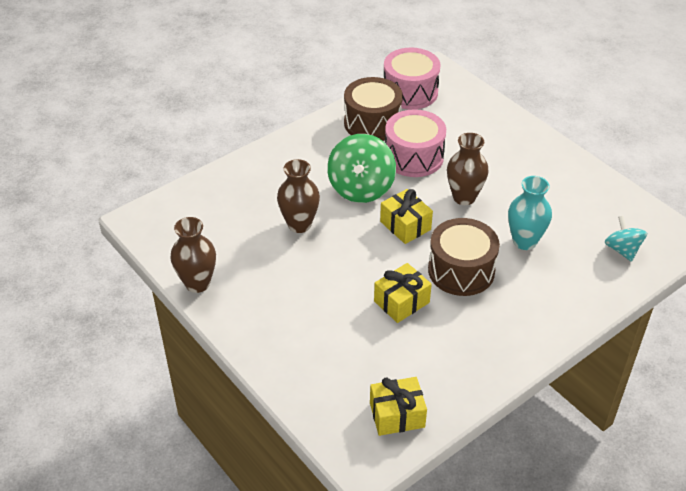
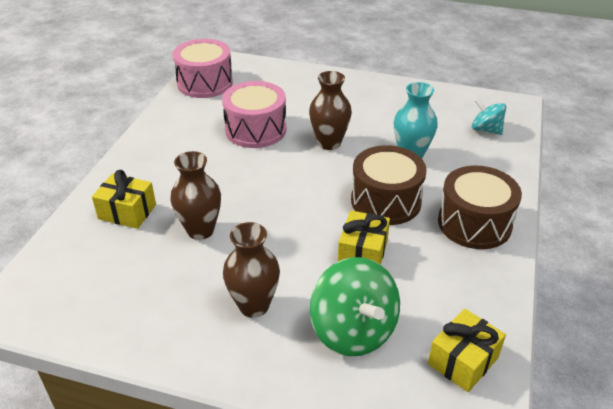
camera: 35 degrees left, 5 degrees down
brown vase [171,217,216,293] -> brown vase moved to [223,222,280,318]
green spinning top [327,134,396,203] -> green spinning top moved to [310,257,400,356]
brown drum [344,77,403,141] -> brown drum moved to [438,165,522,249]
yellow gift [380,189,433,244] -> yellow gift moved to [92,170,156,229]

